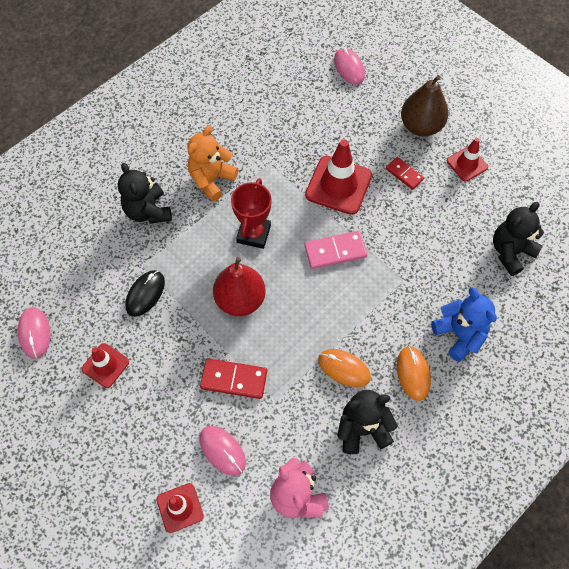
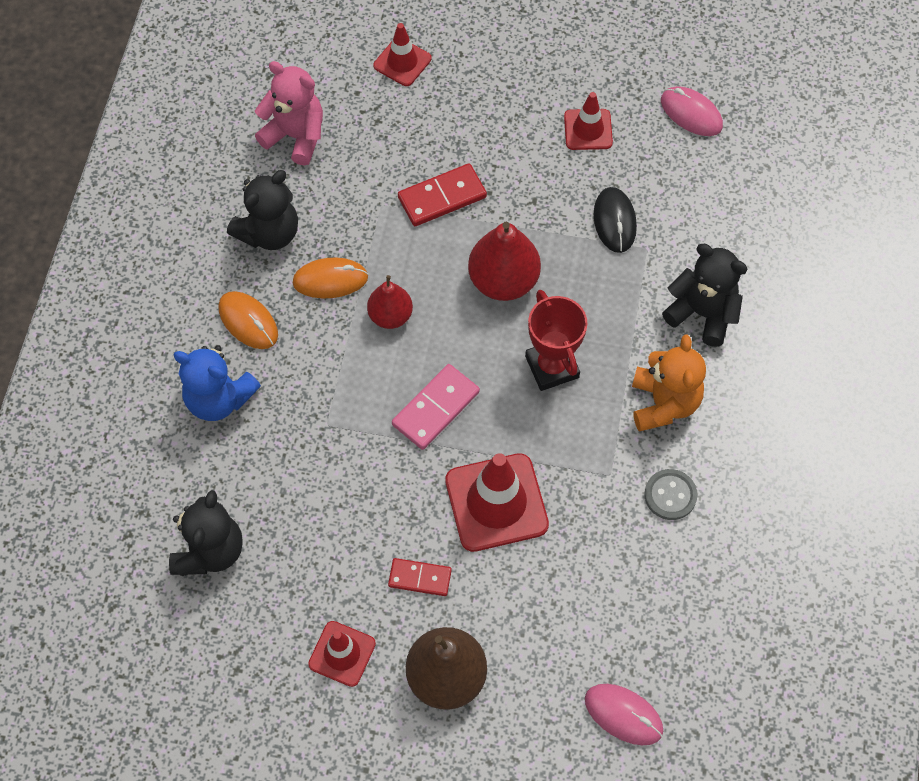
camera: 145 degrees right, 0 degrees up
pink mouse [199,426,246,476] -> none
none -> red pear [367,275,413,329]
none -> grey button [644,469,697,520]

